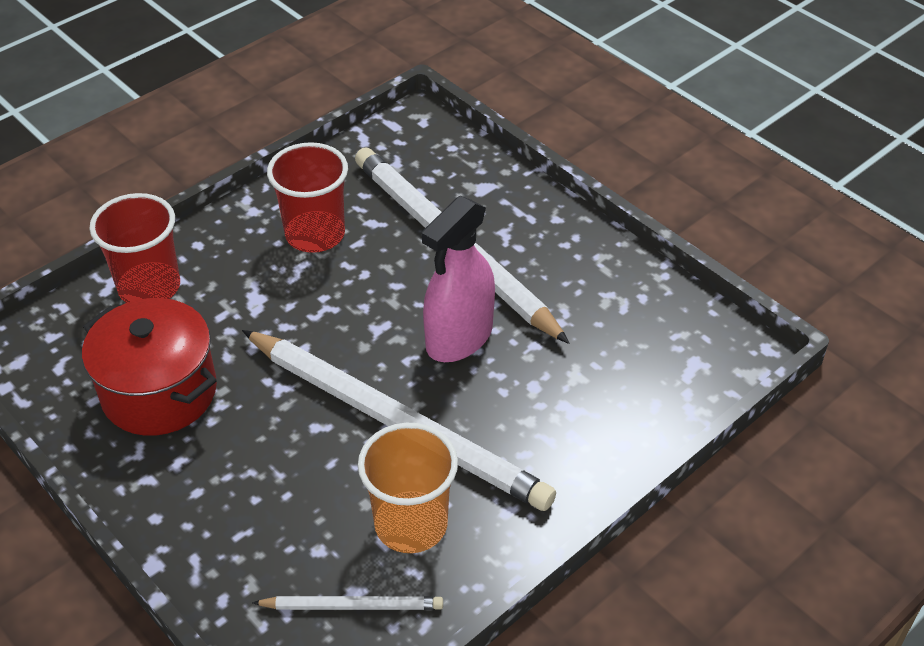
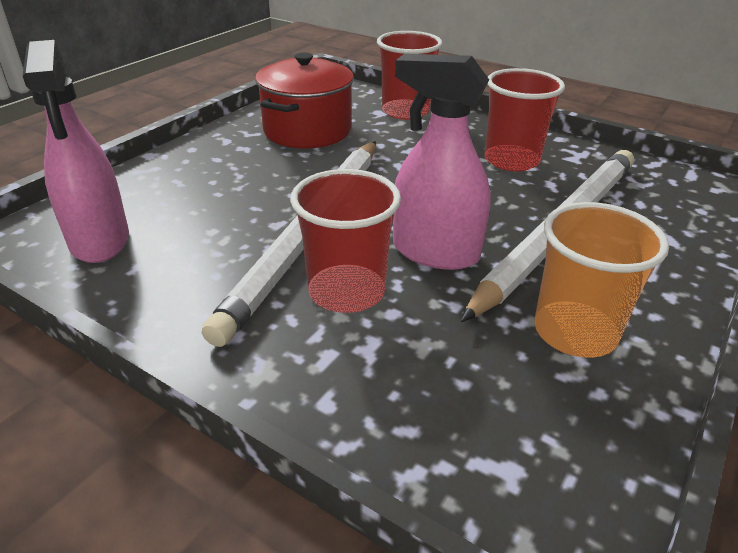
camera: 75 degrees right, 10 degrees down
white pencil [252,596,443,610] -> pink spray bottle [23,40,129,263]
orange cup [358,423,458,553] -> orange cup moved to [535,202,669,358]
none -> red cup [290,169,401,313]

